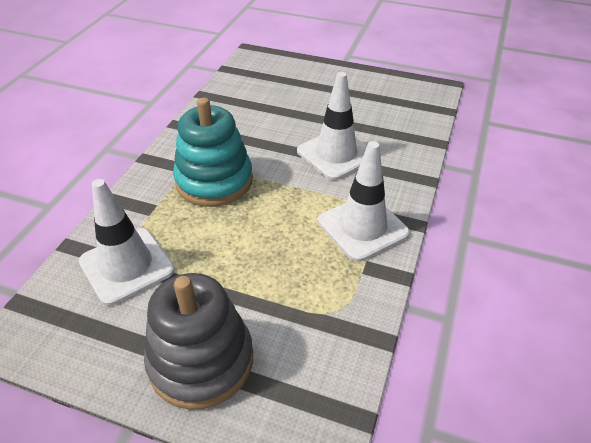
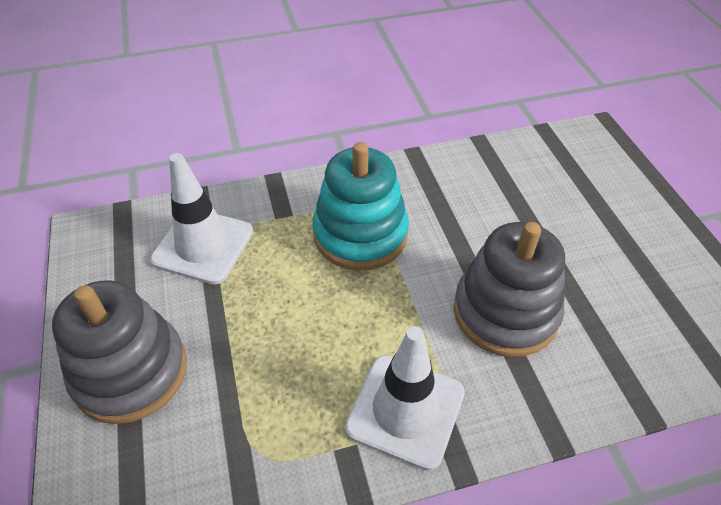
camera: 55 degrees right, 5 degrees up
white traffic cone [297,72,367,180] -> grey stacking toy [453,222,565,357]

